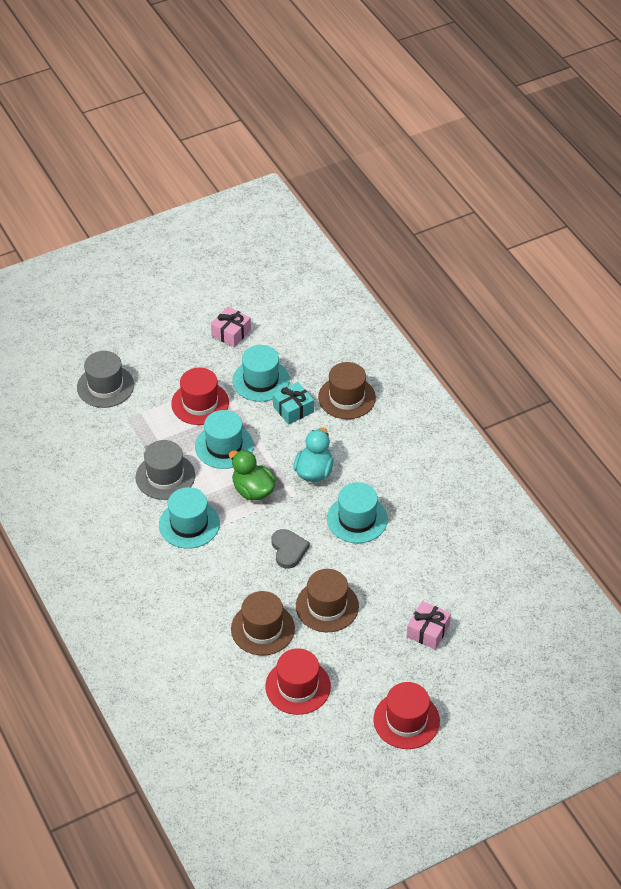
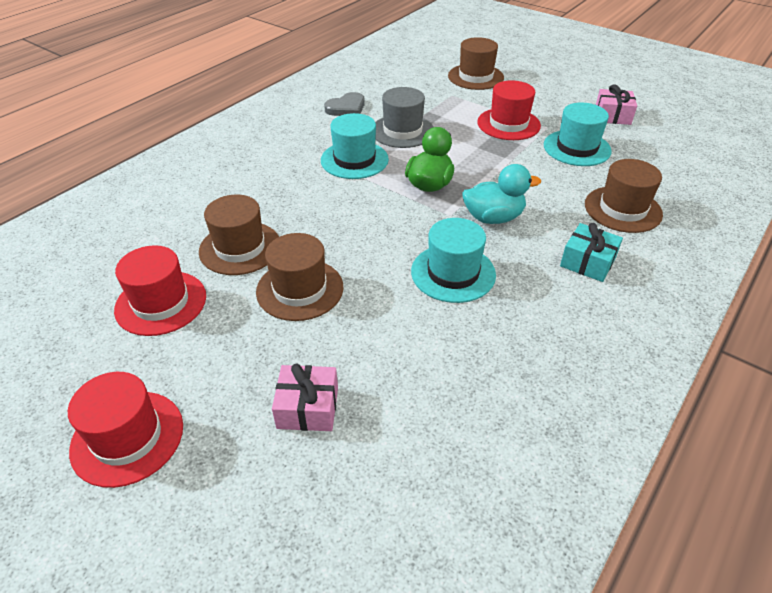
camera: 65 degrees right, 5 degrees down
grey hat [77,351,134,408] -> brown hat [448,37,504,90]
turquoise hat [195,410,254,469] -> none
grey heart [272,529,310,569] -> grey heart moved to [324,92,365,116]
turquoise gift [273,382,314,425] -> turquoise gift moved to [560,223,623,282]

